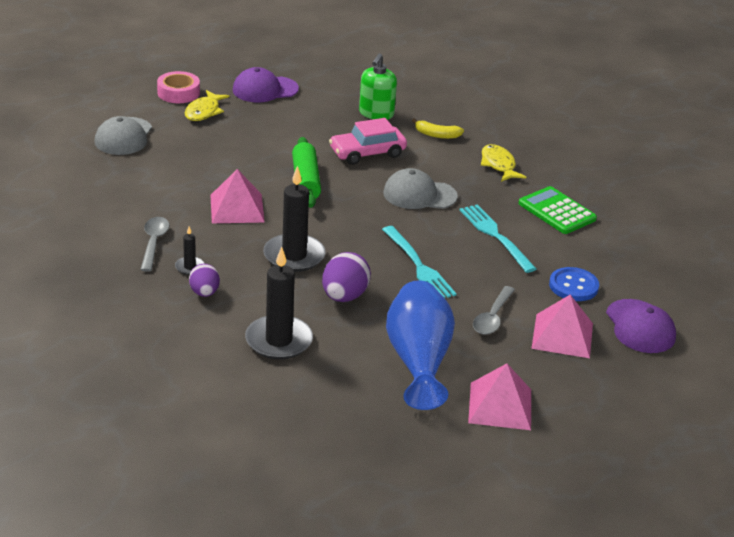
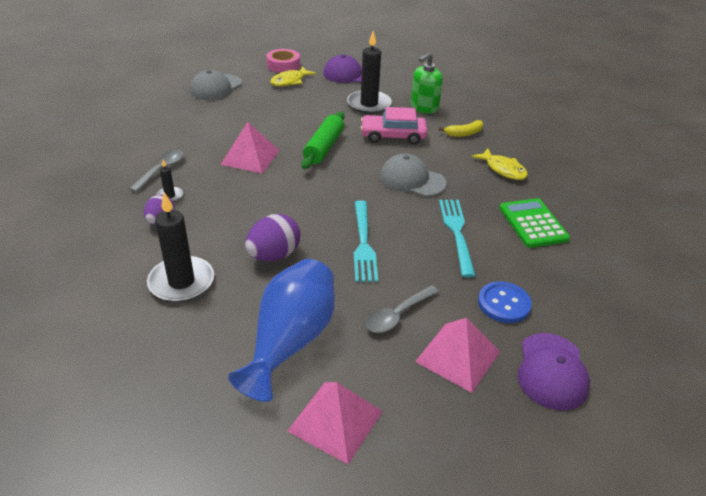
camera: 25 degrees right, 5 degrees up
black candle [263,166,326,272] -> black candle moved to [347,31,392,114]
yellow banana [412,119,464,139] -> yellow banana turned 60 degrees counterclockwise [439,120,483,137]
yellow fish [481,144,526,182] -> yellow fish turned 135 degrees clockwise [471,149,528,180]

